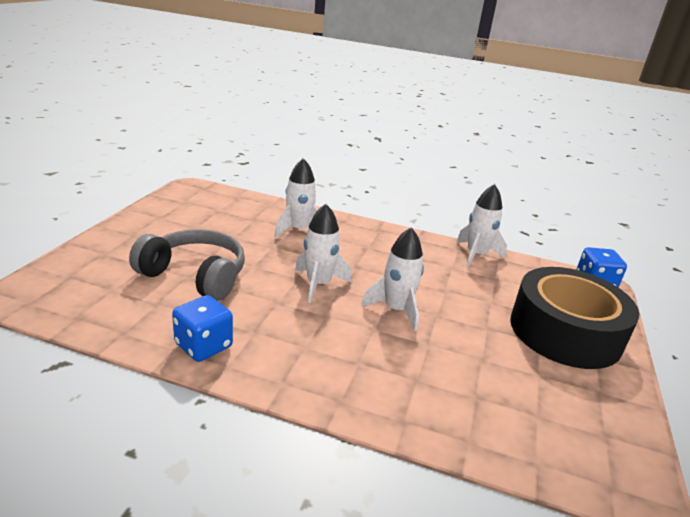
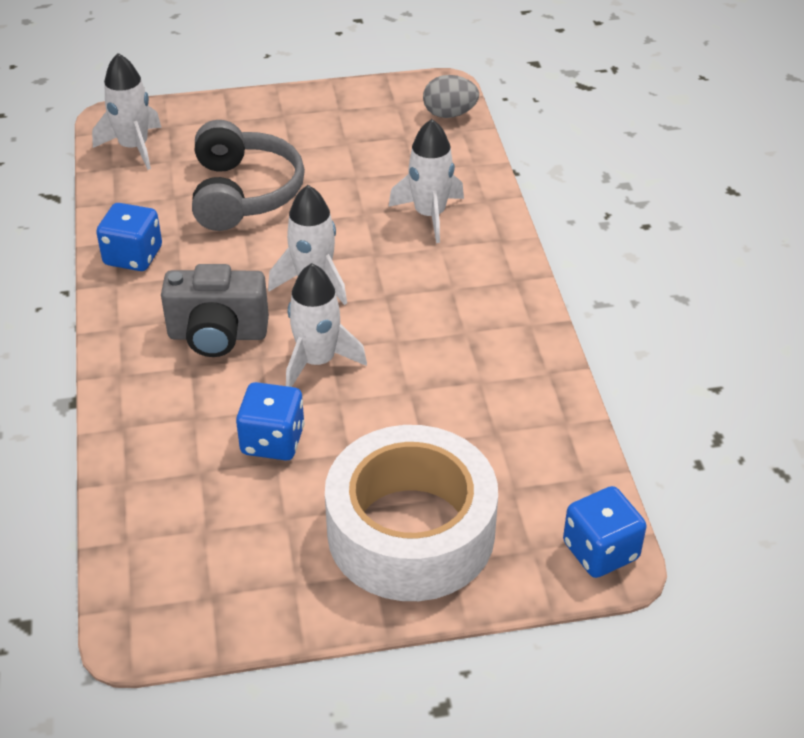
camera: 65 degrees right, 15 degrees up
white rocket [457,184,507,268] -> white rocket moved to [92,53,162,170]
black tape [510,267,639,369] -> white tape [325,425,498,601]
none -> grey camera [161,264,269,357]
none -> blue dice [236,382,305,460]
none -> grey egg [423,75,479,118]

